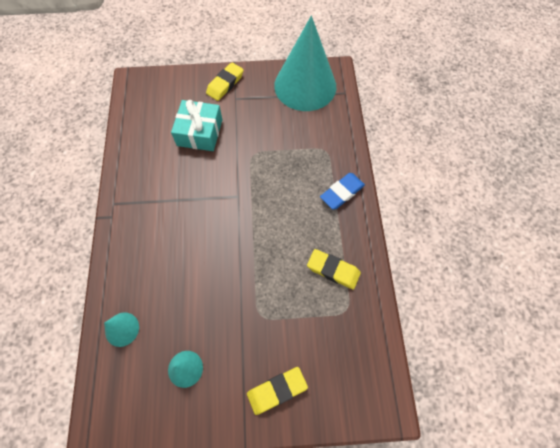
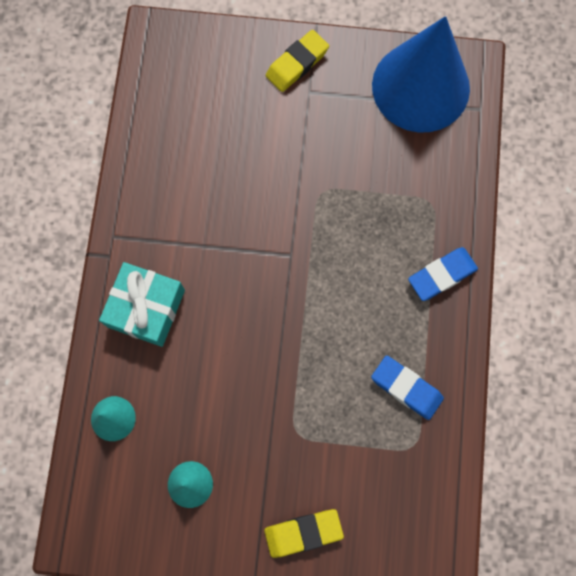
camera: 10 degrees right, 10 degrees up
turquoise gift [171,100,222,151] -> turquoise gift moved to [99,262,185,347]
turquoise cone [274,16,336,111] -> blue cone [372,16,470,133]
yellow eraser [307,249,361,290] -> blue eraser [371,356,444,420]

